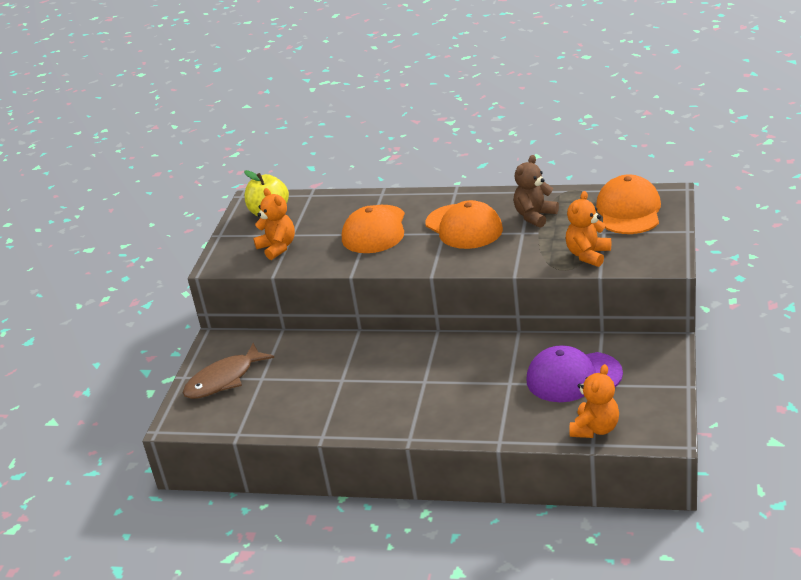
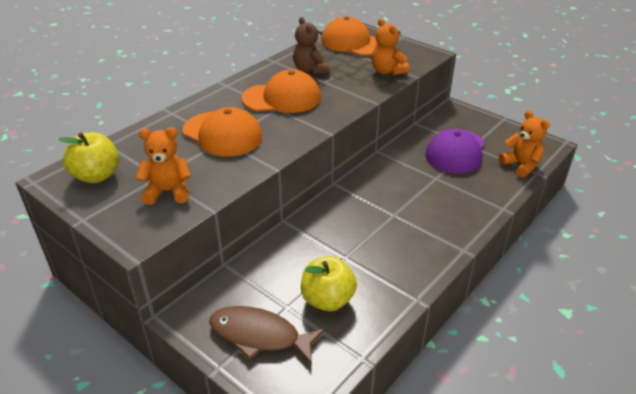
camera: 65 degrees left, 5 degrees up
brown fish [183,343,274,399] -> brown fish turned 120 degrees clockwise [209,306,325,365]
none -> yellow apple [301,256,357,311]

